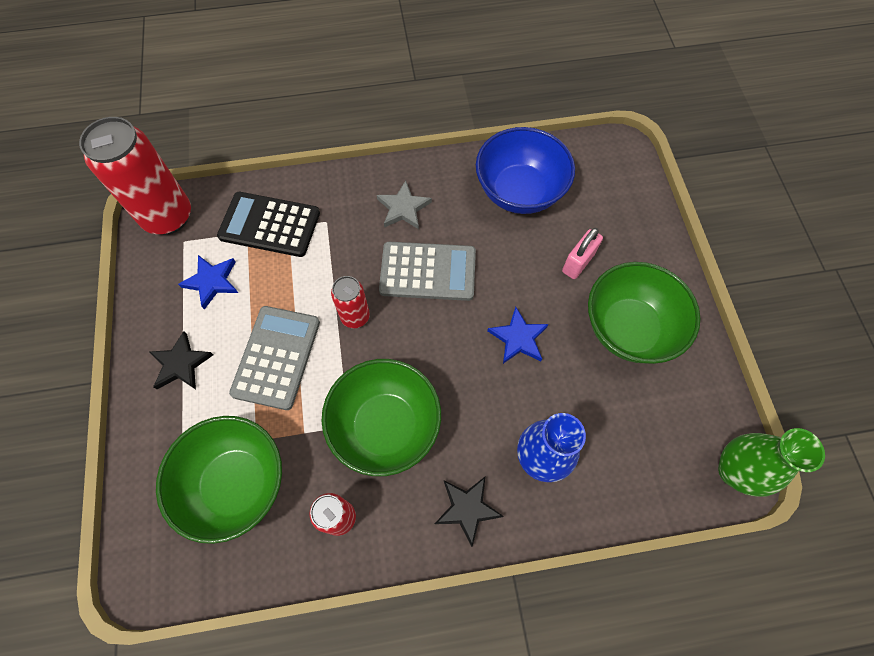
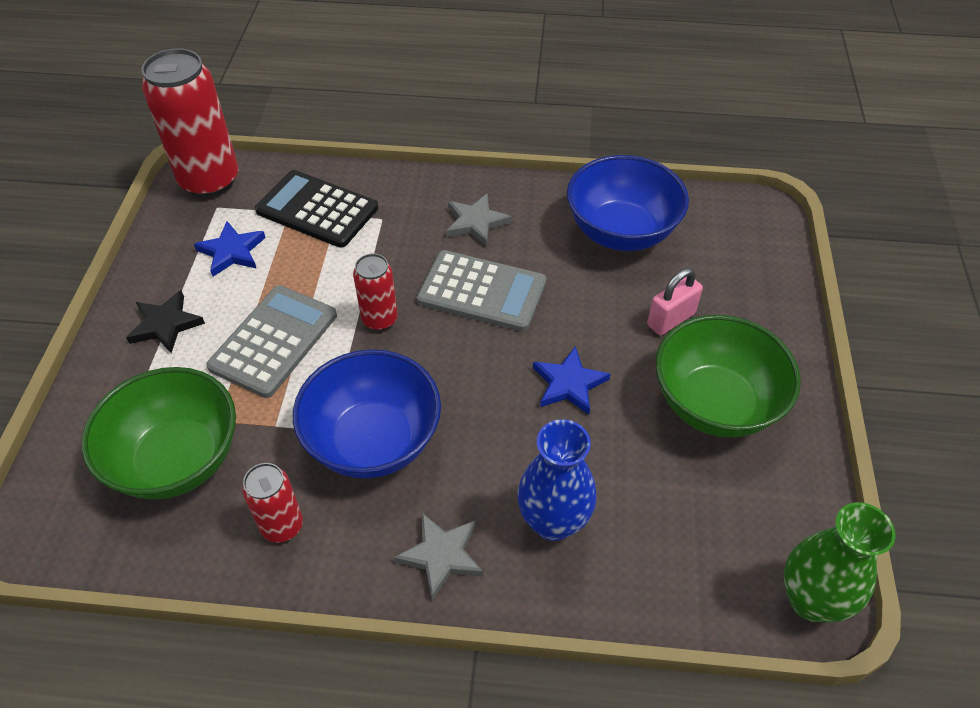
camera: 15 degrees right, 15 degrees down
green bowl [321,359,441,476] -> blue bowl [293,349,441,478]
black star [435,477,504,547] -> grey star [394,513,483,600]

